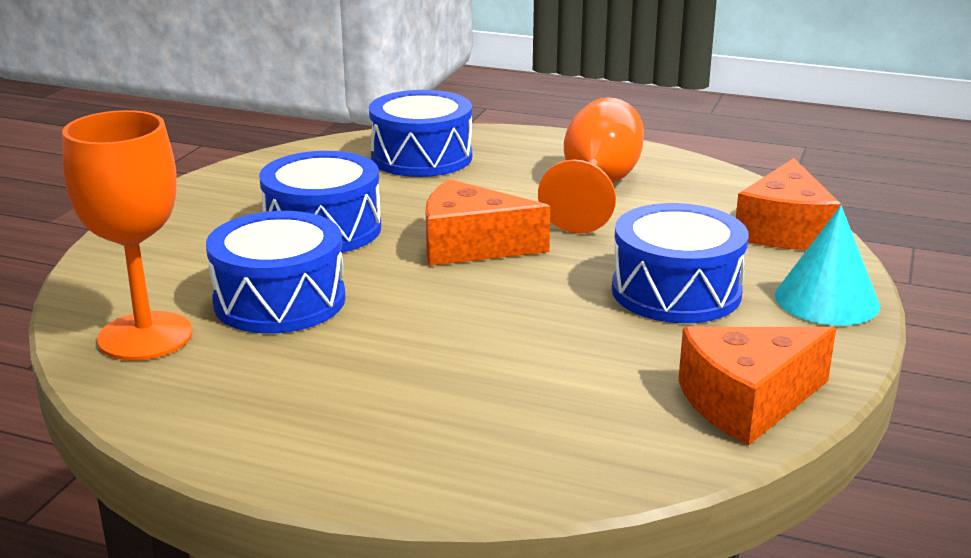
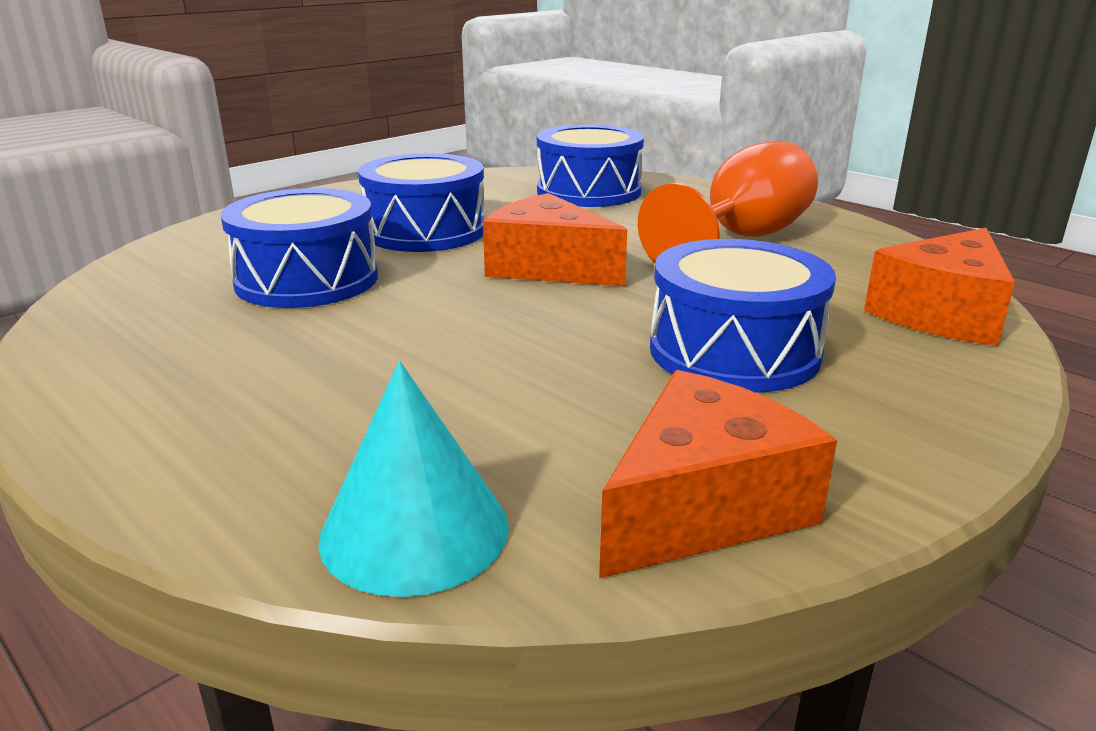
camera: 25 degrees right, 0 degrees up
orange goblet [62,110,193,361] -> none
orange cheese [678,327,836,445] -> orange cheese turned 135 degrees clockwise [599,370,837,578]
turquoise cone [775,205,880,326] -> turquoise cone moved to [318,361,509,597]

